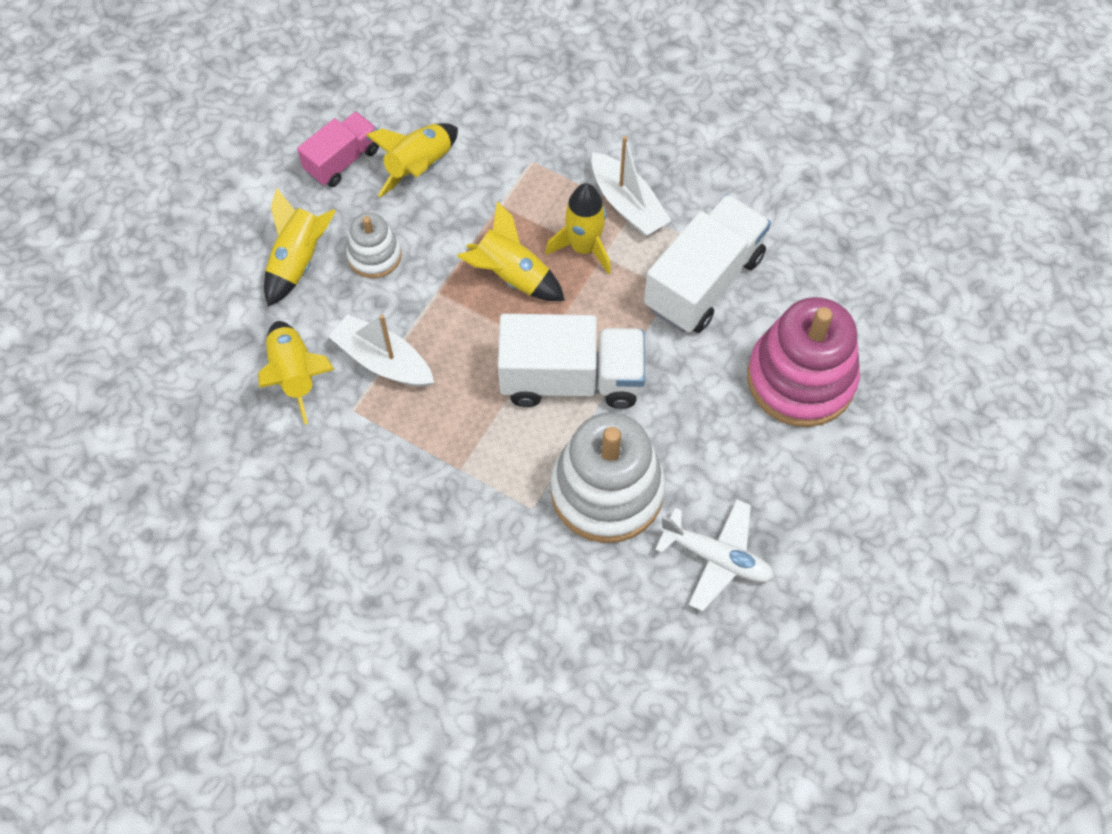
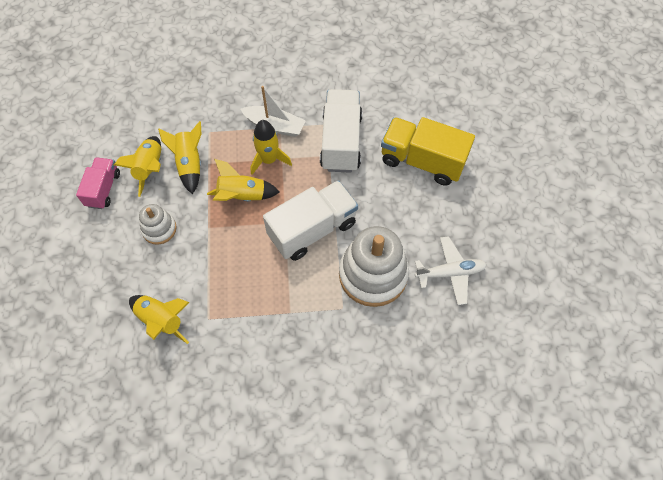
camera: 35 degrees left, 0 degrees up
yellow rocket [264,187,336,307] -> yellow rocket moved to [158,121,201,195]
white boat [329,314,434,387] -> none
pink stacking toy [747,297,860,427] -> yellow truck [381,117,475,186]

